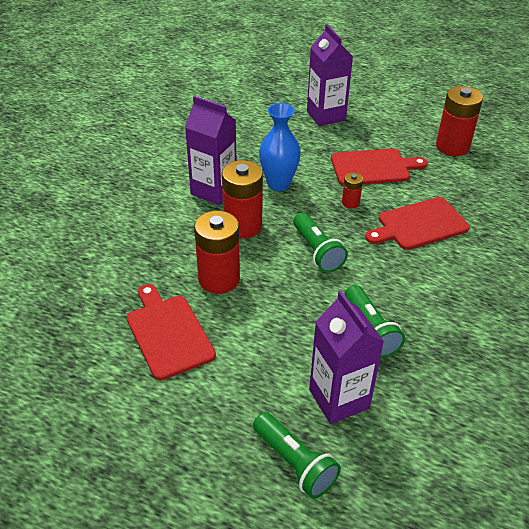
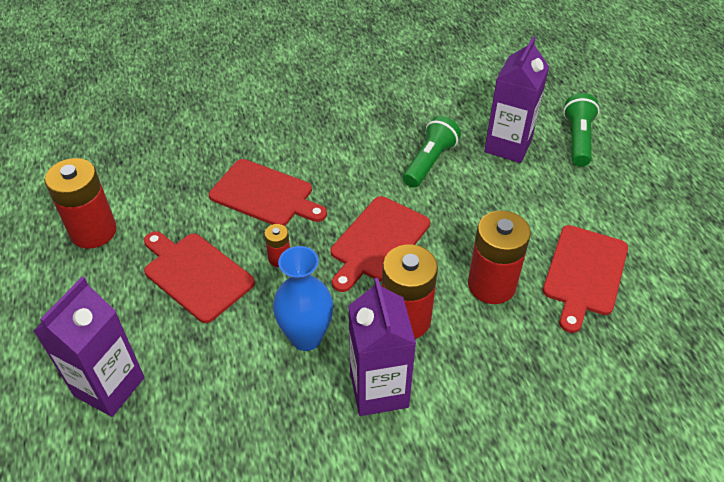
camera: 130 degrees left, 5 degrees up
green flashlight [293,213,348,273] -> red cutting board [331,196,430,292]

